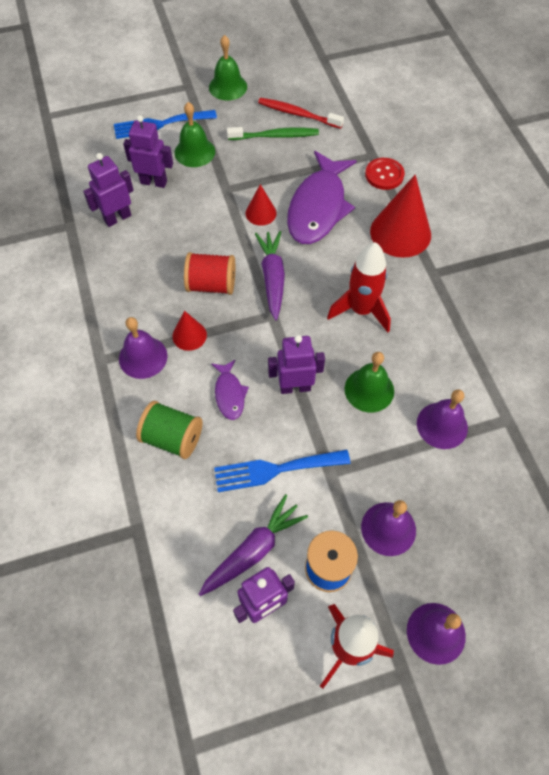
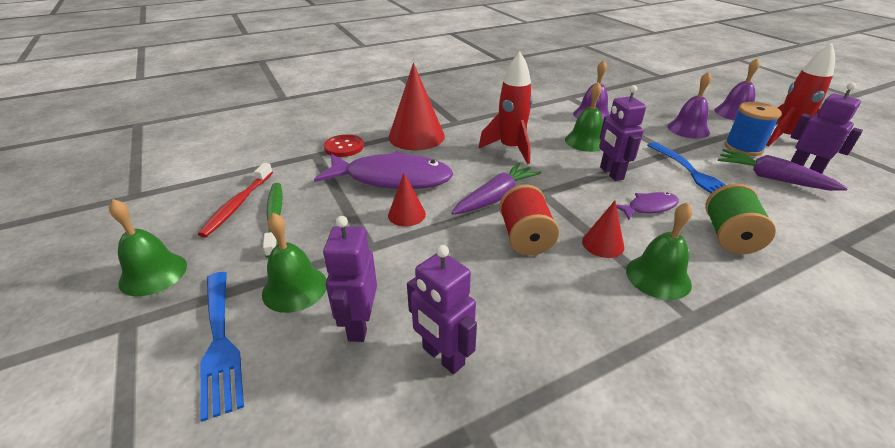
camera: 100 degrees left, 25 degrees down
purple bell [119,317,168,379] -> green bell [626,202,692,300]
purple carrot [255,231,285,320] -> purple carrot turned 150 degrees clockwise [452,162,541,215]

